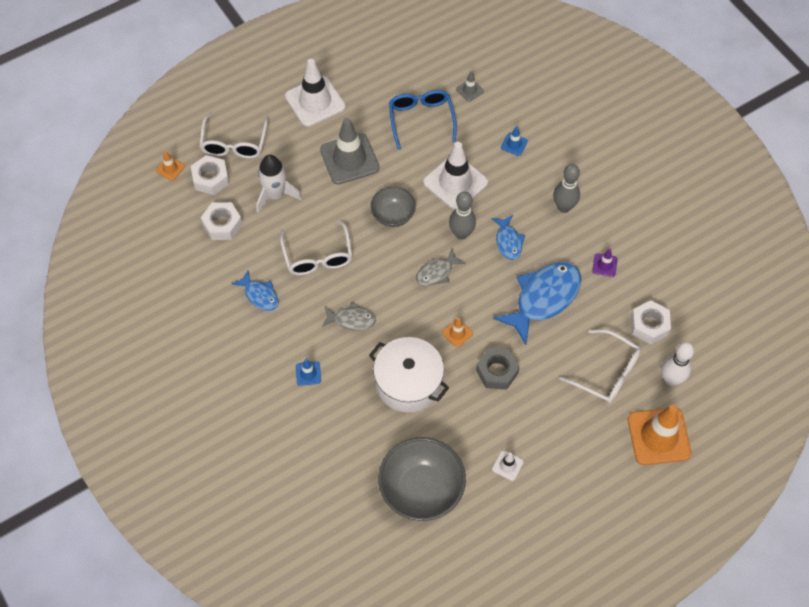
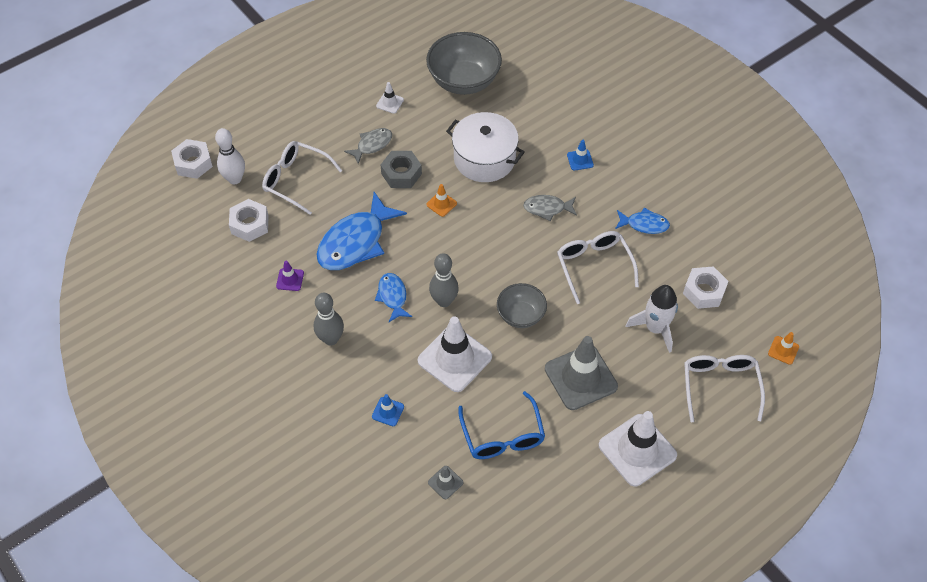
camera: 175 degrees right, 5 degrees down
white nut [191,155,229,195] -> white nut moved to [171,139,213,179]
blue fish [232,270,279,311] -> blue fish turned 150 degrees clockwise [615,207,670,234]
grey fish [416,249,466,286] -> grey fish moved to [344,128,392,164]
orange traffic cone [628,405,692,465] -> none

